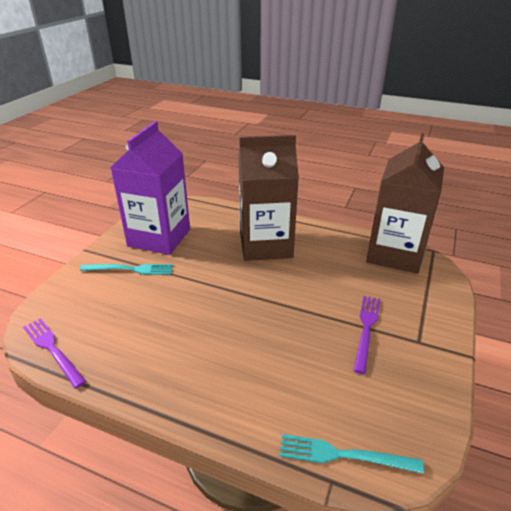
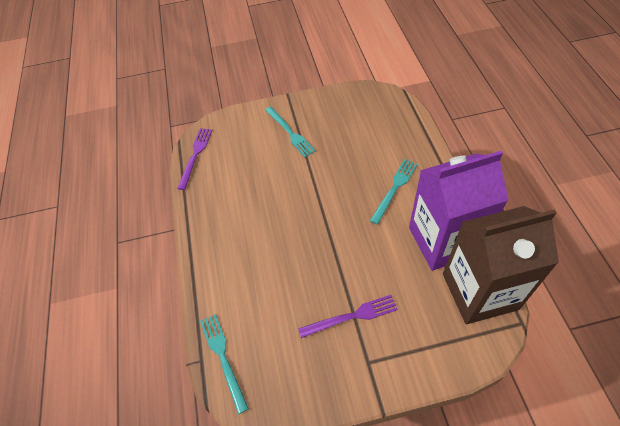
camera: 60 degrees right, 20 degrees up
purple carton [111,121,190,255] -> purple carton moved to [409,151,509,271]
brown carton [238,135,299,261] -> turquoise fork [370,159,418,225]

